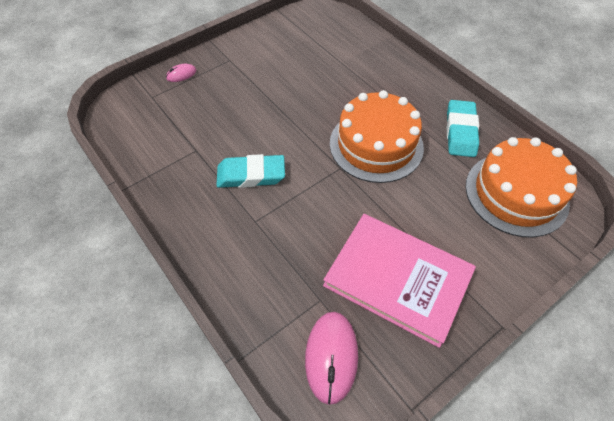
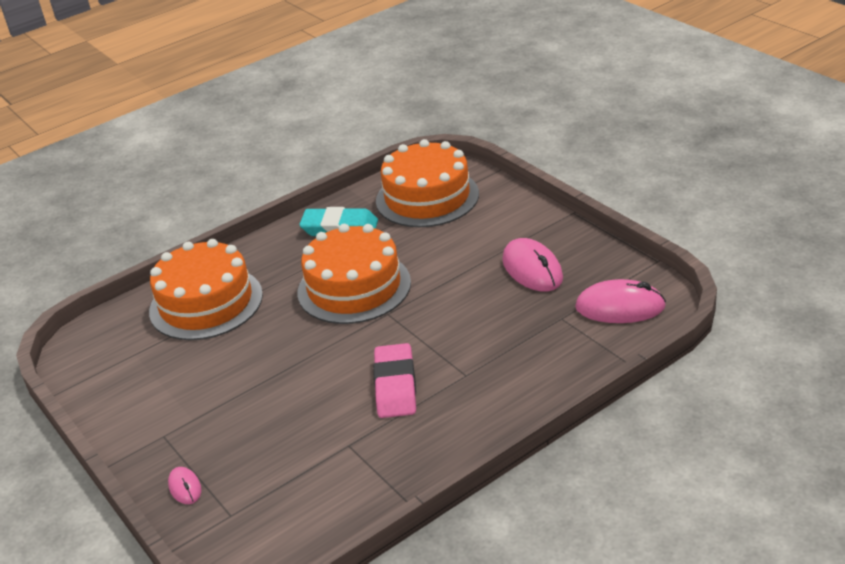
camera: 85 degrees left, 20 degrees down
turquoise eraser [216,154,285,188] -> pink eraser [373,343,416,418]
pink book [323,214,476,348] -> pink mouse [503,238,563,292]
none -> orange cake [149,239,263,340]

